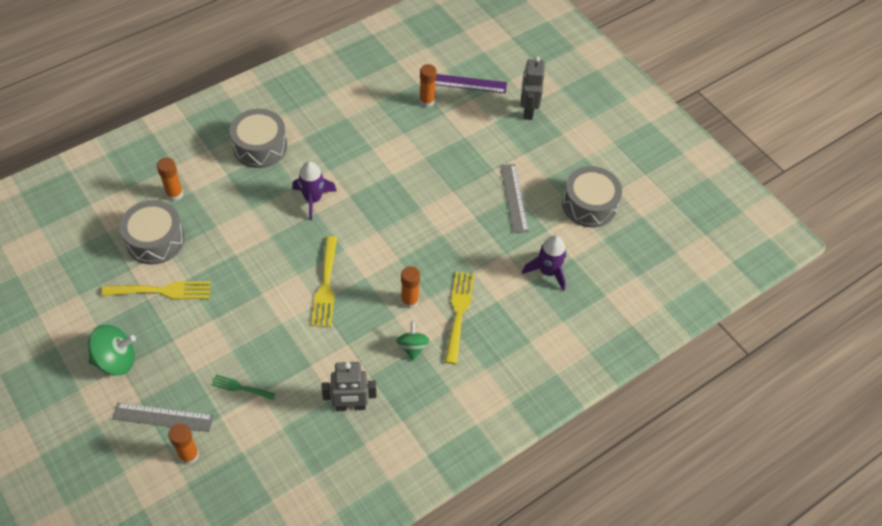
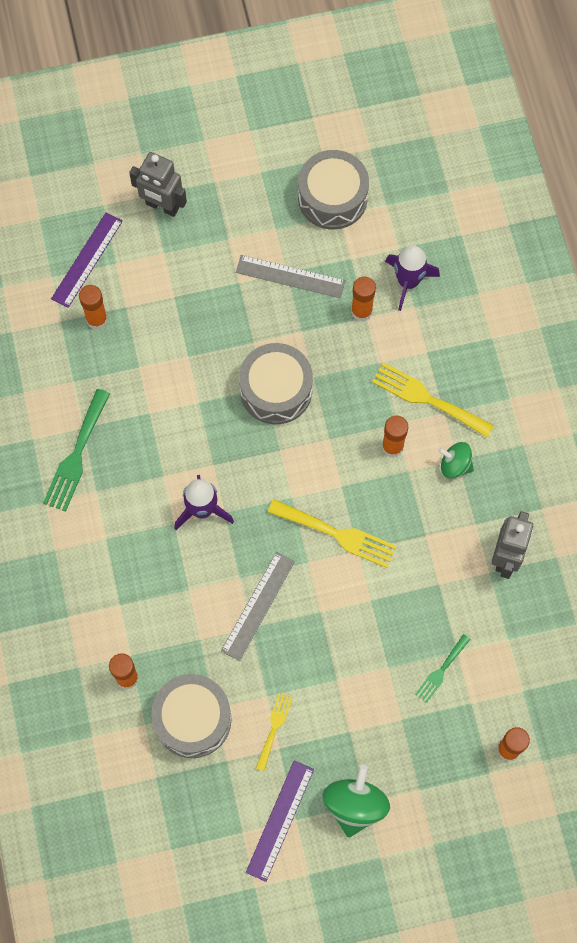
camera: 65 degrees left, 15 degrees up
yellow fork [102,281,211,300] -> yellow fork [256,693,293,771], size x0.58
grey ruler [112,403,214,432] -> grey ruler moved to [221,552,295,661]
grey drum [229,109,287,168] -> grey drum moved to [239,343,313,424]
none -> green fork [43,389,110,512]
none -> purple ruler [246,760,314,882]
none -> orange glue stick [351,276,376,322]

